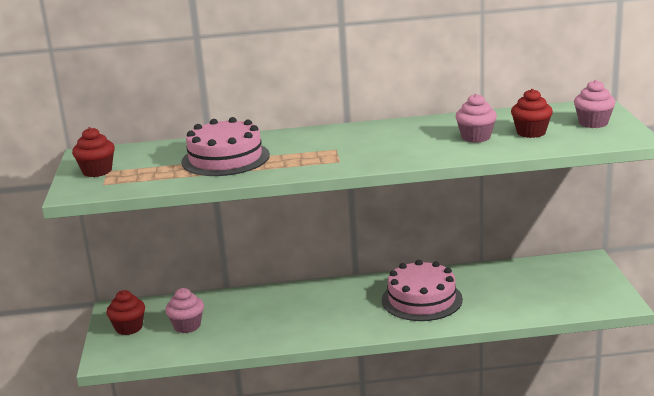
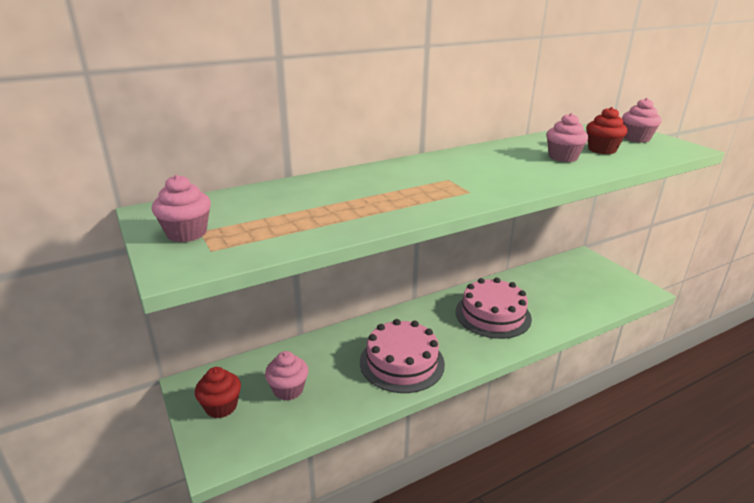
camera: 25 degrees left, 5 degrees up
red cupcake [72,127,115,177] -> pink cupcake [152,175,211,242]
pink cake [181,117,270,176] -> pink cake moved to [360,319,445,393]

